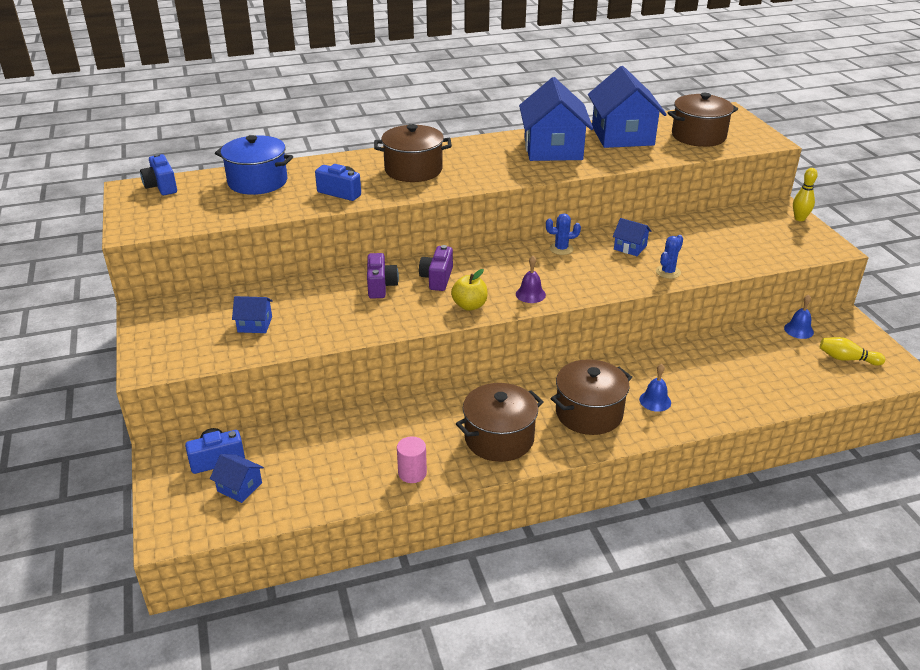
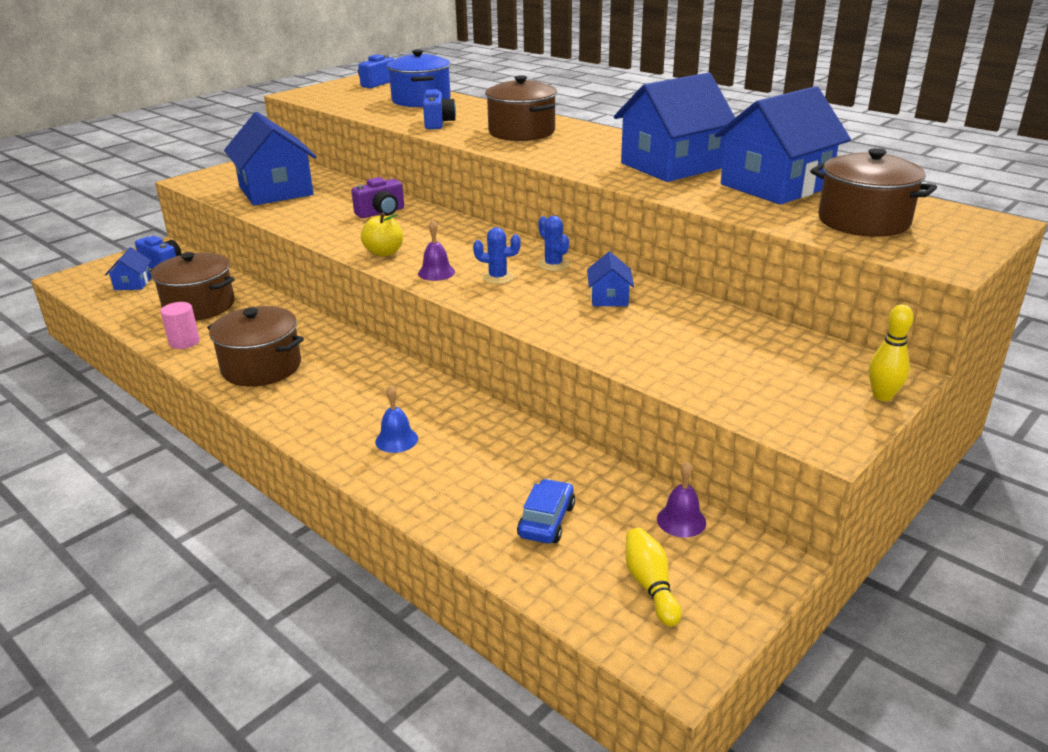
camera: 60 degrees right, 5 degrees down
blue house [232,296,273,333] -> blue house [224,112,317,205], size x2.25
purple camera [419,245,453,291] -> none
brown pot [551,359,632,435] -> brown pot moved to [151,252,235,320]
blue cactus [656,235,683,279] -> blue cactus moved to [473,227,521,284]
blue bell [784,295,814,339] -> purple bell [657,461,706,537]
none -> blue car [517,479,575,543]

